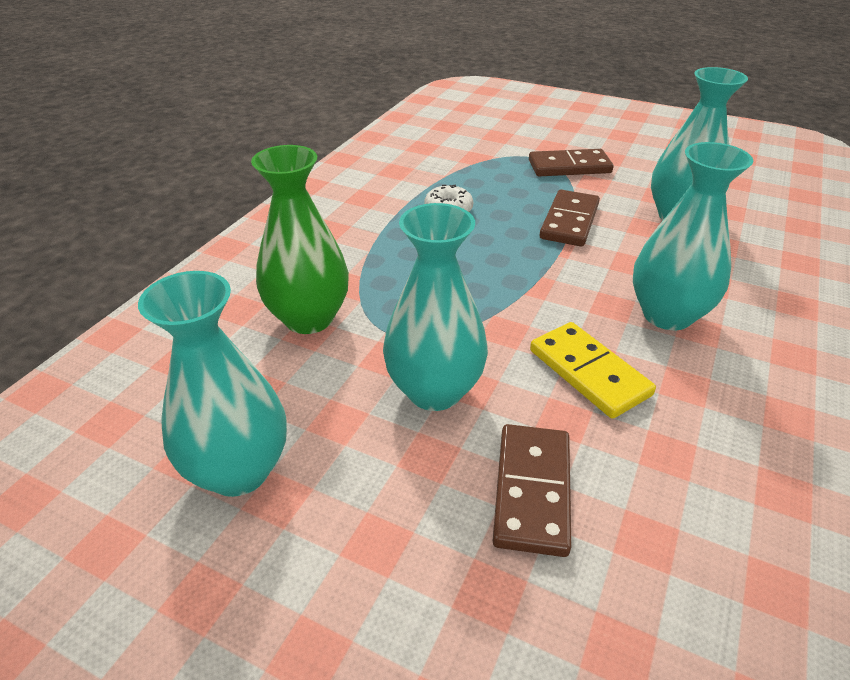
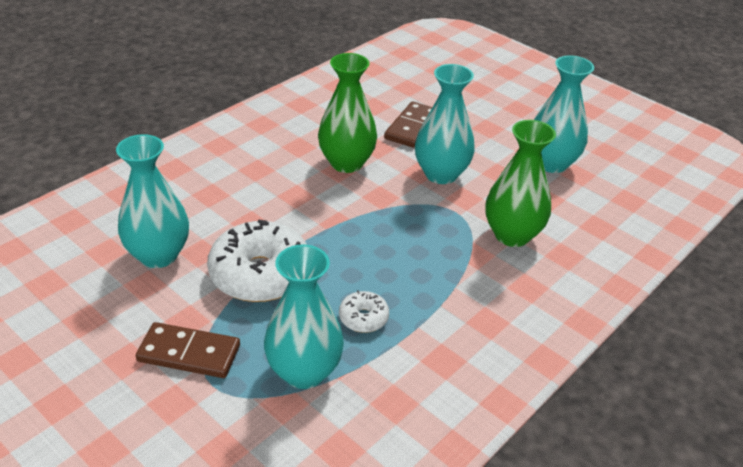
camera: 165 degrees left, 0 degrees up
yellow domino [530,322,656,419] -> green vase [318,53,377,173]
brown domino [540,190,600,246] -> white donut [207,219,307,302]
turquoise vase [633,142,753,330] -> turquoise vase moved to [264,244,344,389]

